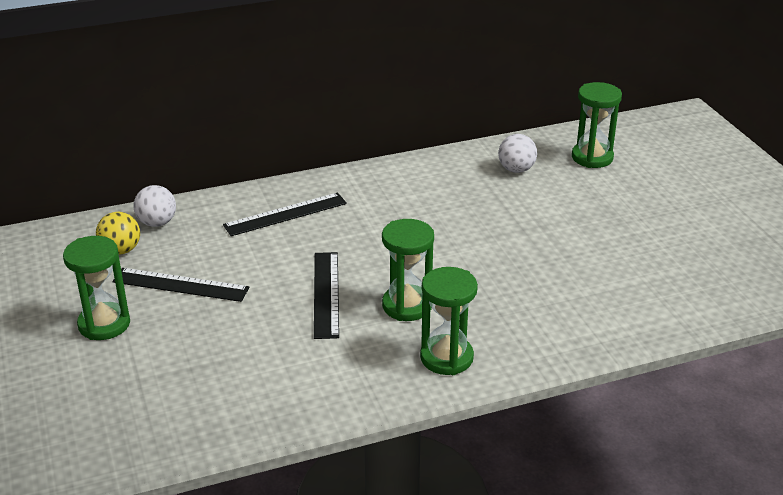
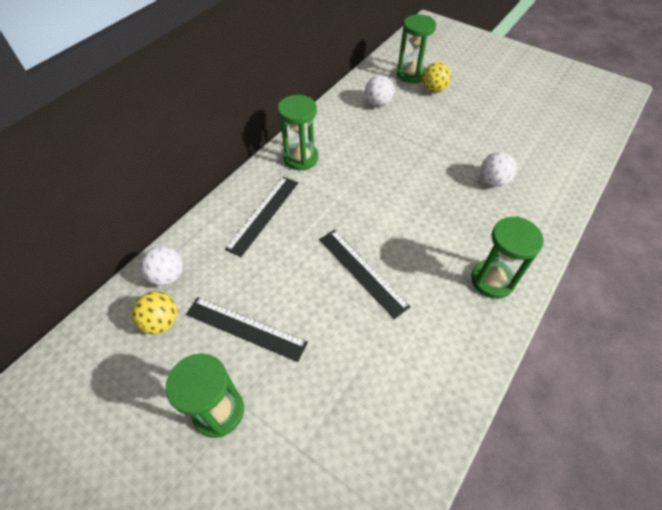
camera: 35 degrees left, 20 degrees up
black ruler [113,268,249,302] -> black ruler turned 45 degrees clockwise [186,297,308,362]
green hourglass [382,219,434,321] -> green hourglass moved to [278,95,318,171]
none -> yellow ball [422,62,451,93]
none -> white ball [480,152,517,187]

